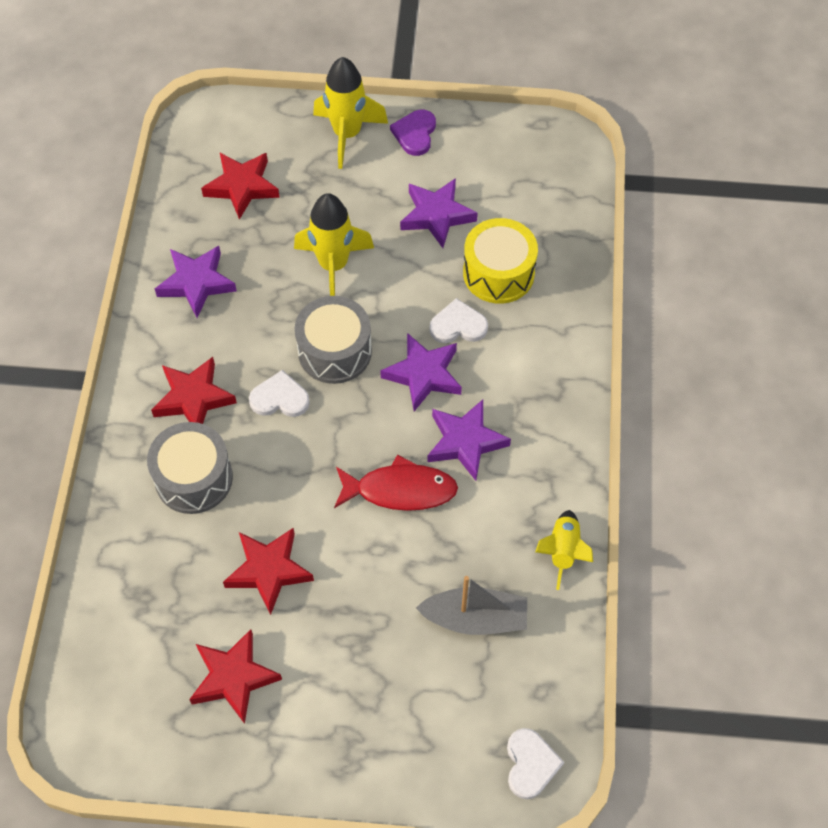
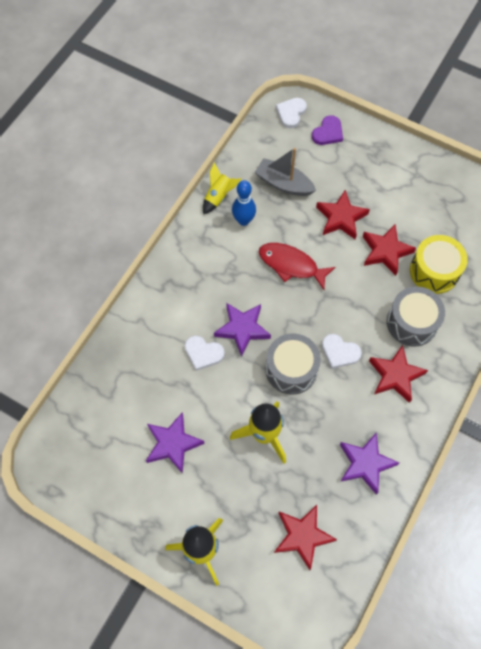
camera: 155 degrees left, 5 degrees up
red star [189,629,282,724] -> red star moved to [316,190,370,239]
purple heart [390,110,436,156] -> purple heart moved to [312,115,343,145]
purple star [427,400,511,481] -> none
yellow drum [463,218,538,304] -> yellow drum moved to [410,235,468,294]
none -> blue bowling pin [232,180,256,226]

